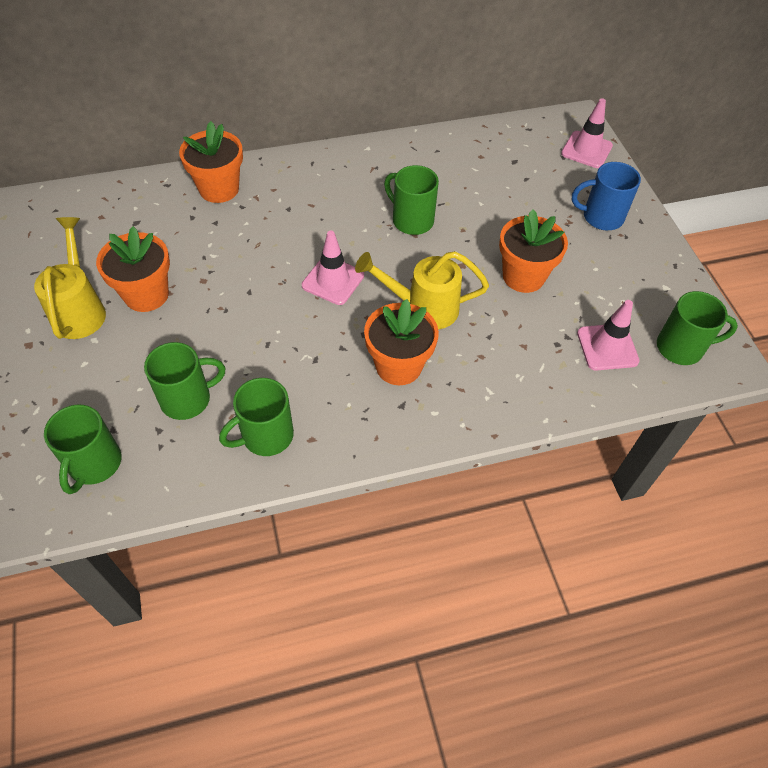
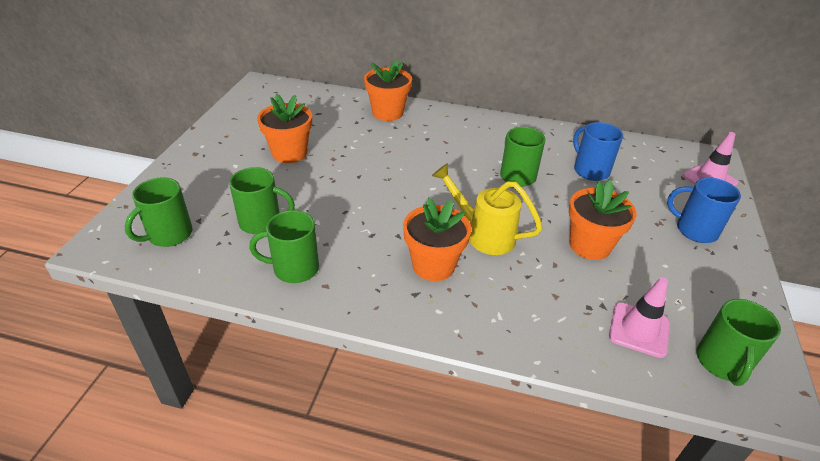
camera: 30 degrees right, 15 degrees down
yellow watering can [34,217,106,339] -> none
pink traffic cone [302,231,364,305] -> none
green mug [657,291,738,365] -> green mug turned 75 degrees clockwise [697,299,781,386]
none -> blue mug [573,122,623,181]

